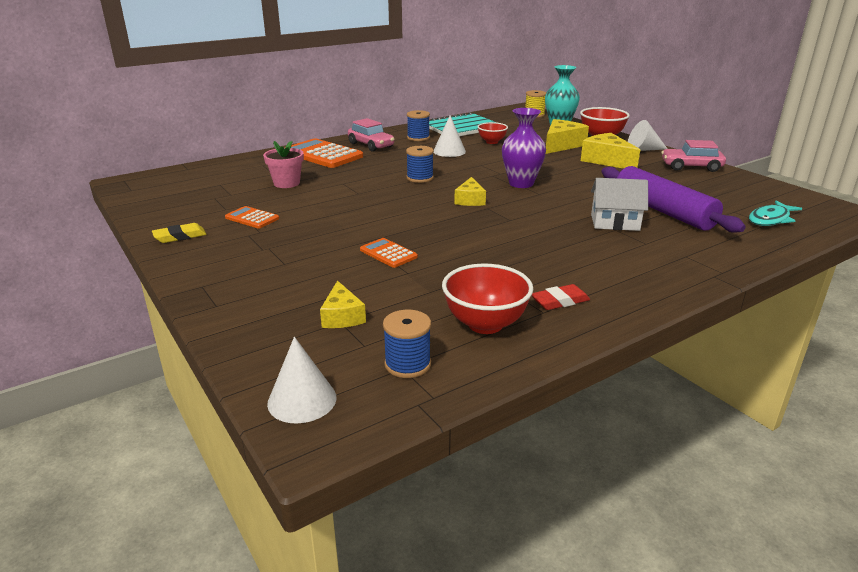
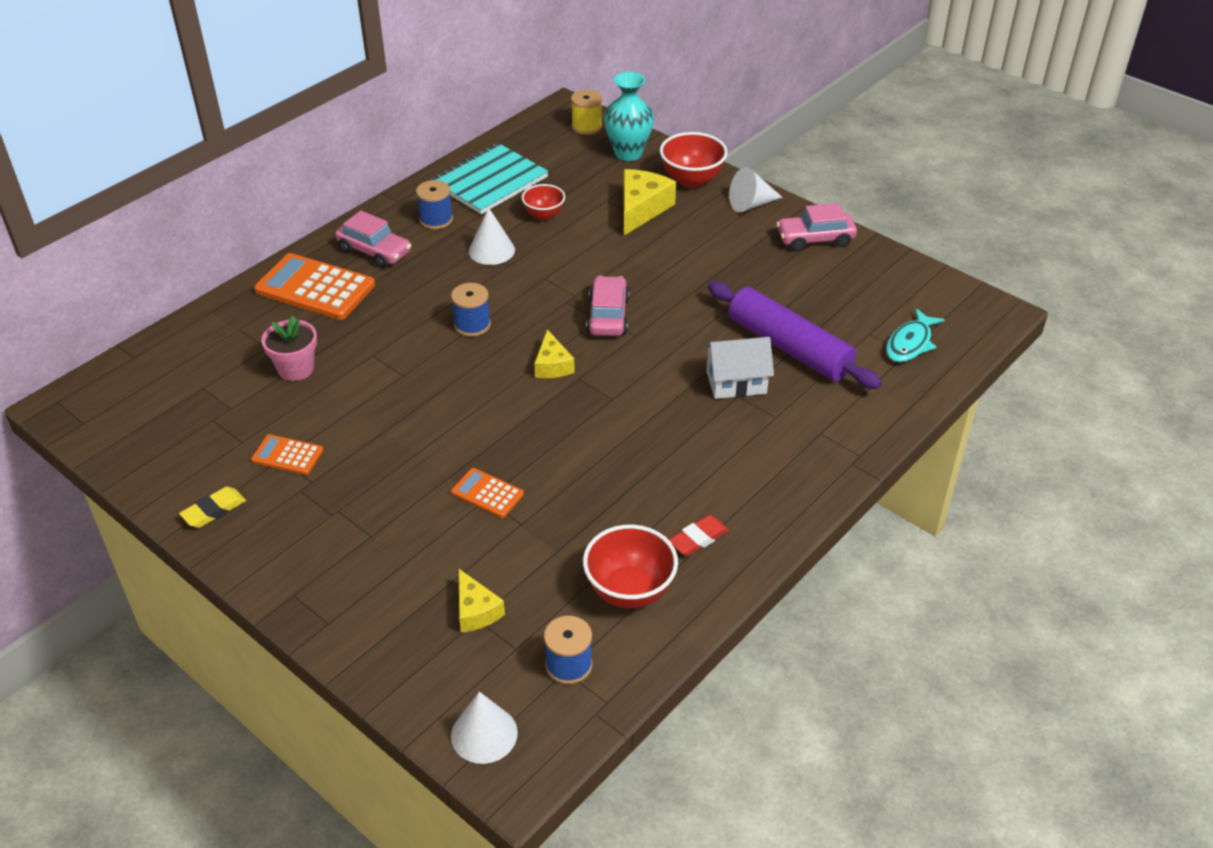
camera: 15 degrees left, 15 degrees up
purple vase [502,108,546,188] -> pink car [586,276,630,336]
yellow cheese [581,133,640,169] -> none

